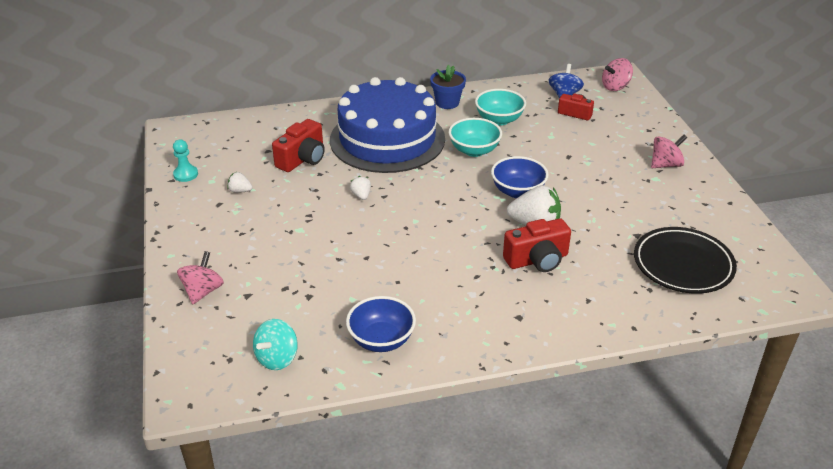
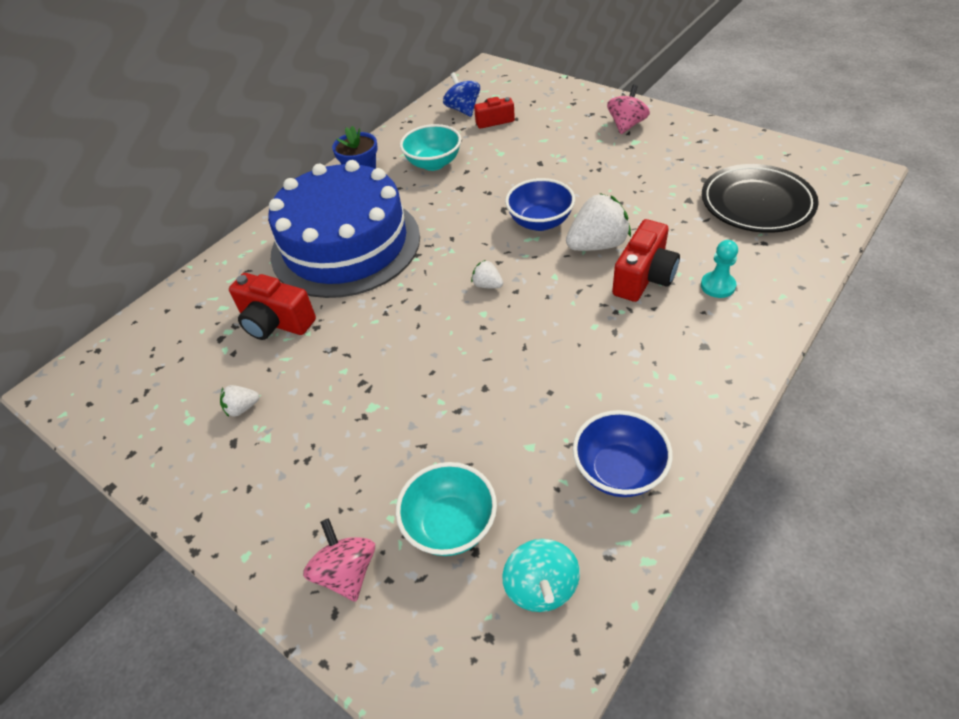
camera: 35 degrees left, 10 degrees up
turquoise pawn [173,139,198,182] -> turquoise pawn moved to [701,240,738,298]
red camera [272,119,325,172] -> red camera turned 120 degrees clockwise [229,273,316,340]
white strawberry [350,176,371,200] -> white strawberry moved to [471,260,503,289]
turquoise bowl [449,118,502,157] -> turquoise bowl moved to [396,462,497,556]
pink spinning top [602,58,633,91] -> none

